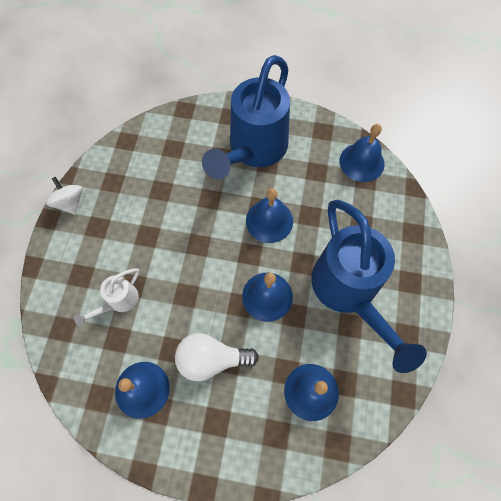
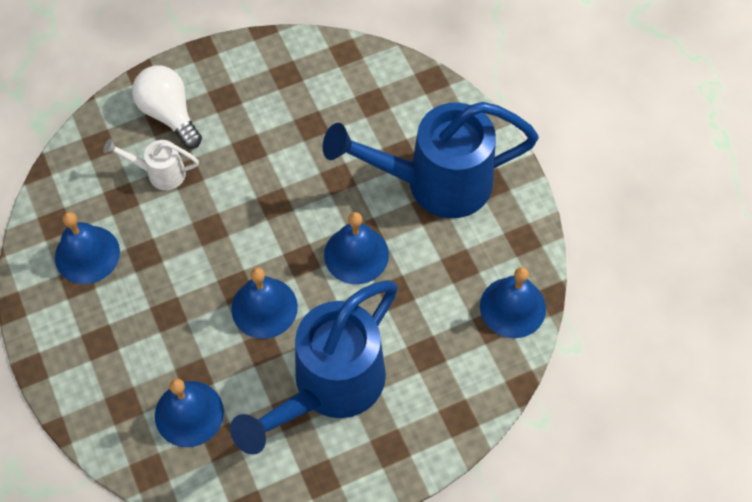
camera: 55 degrees right, 5 degrees down
white spinning top [46,177,83,215] -> none
white light bulb [175,333,259,381] -> white light bulb moved to [132,65,202,149]

